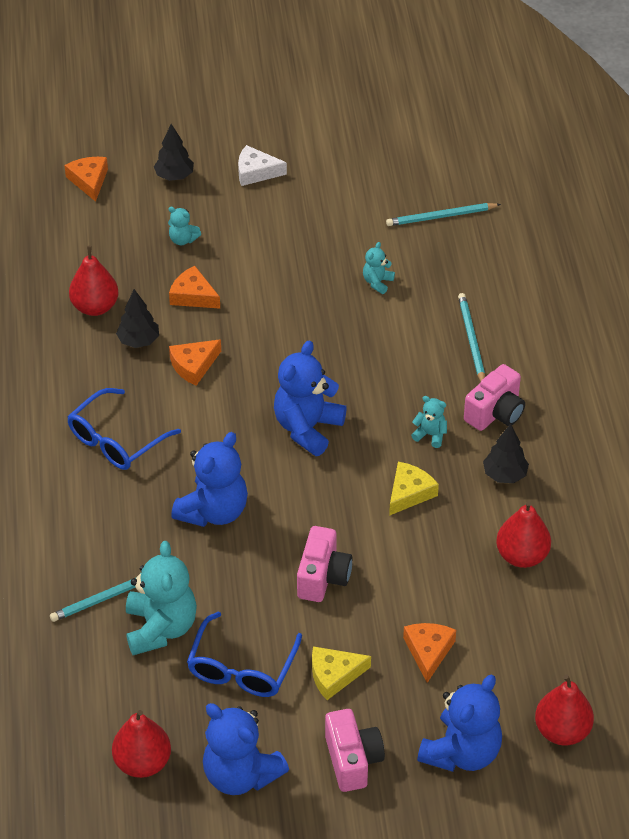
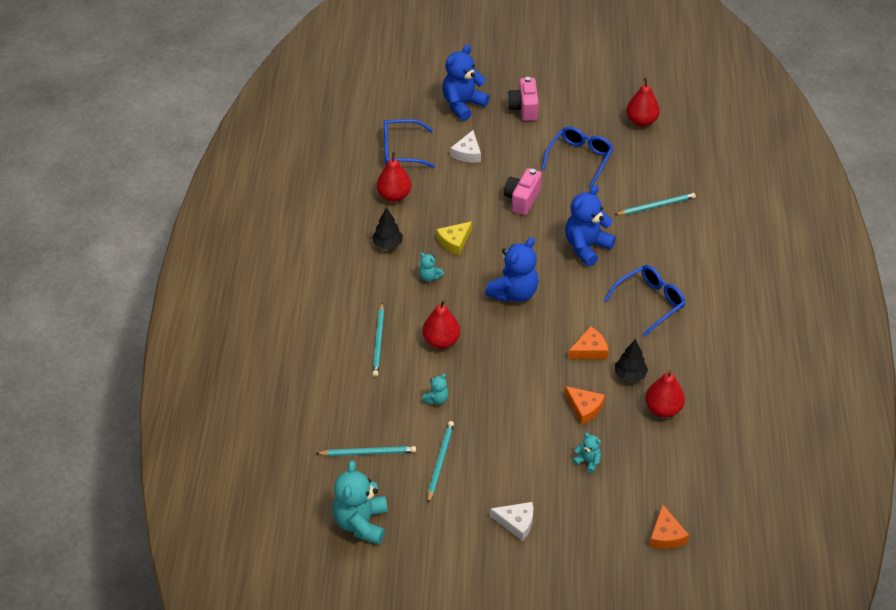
camera: 170 degrees left, 0 degrees up
turquoise teddy bear [126,541,197,655] -> turquoise teddy bear moved to [333,460,388,544]
black tree [154,124,194,181] -> none
blue teddy bear [203,703,289,795] -> none
yellow cheese [312,646,371,700] -> none
orange cheese [403,623,456,683] -> white cheese [450,130,481,163]
pink camera [464,364,525,431] -> none
red pear [535,675,594,745] -> red pear moved to [423,300,460,349]
none -> blue glasses [384,119,435,168]
none -> turquoise pencil [427,421,454,503]

